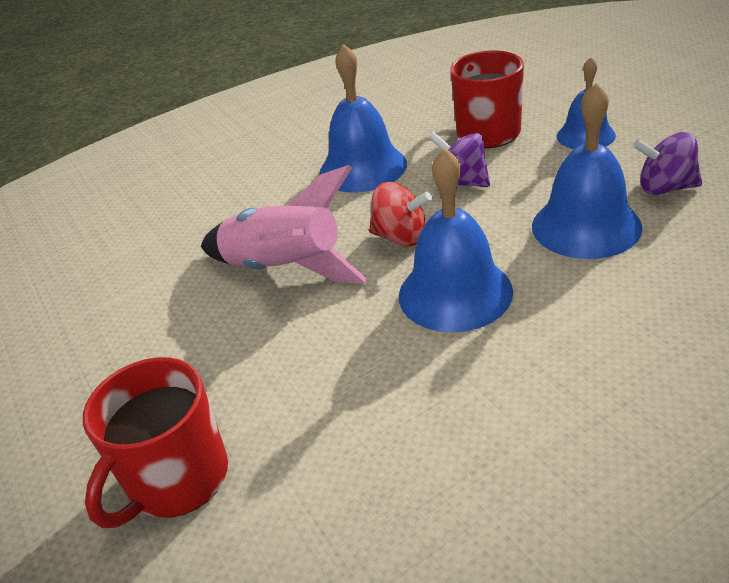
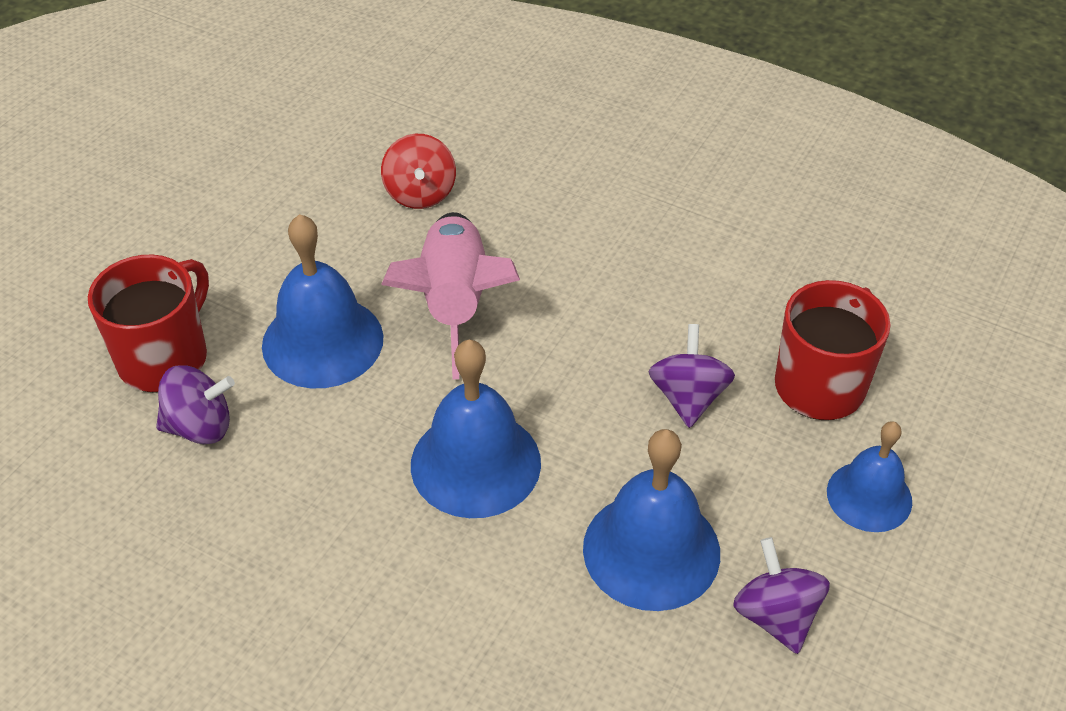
camera: 55 degrees right, 10 degrees up
red mug [83,357,228,528] -> red mug turned 120 degrees clockwise [88,255,209,393]
blue bell [319,44,407,193] -> blue bell moved to [262,214,384,388]
red spinning top [369,182,432,247] -> red spinning top moved to [381,134,456,209]
none -> purple spinning top [156,365,235,444]

